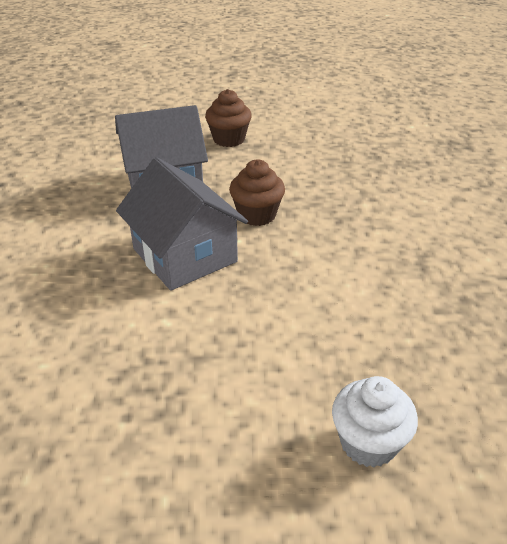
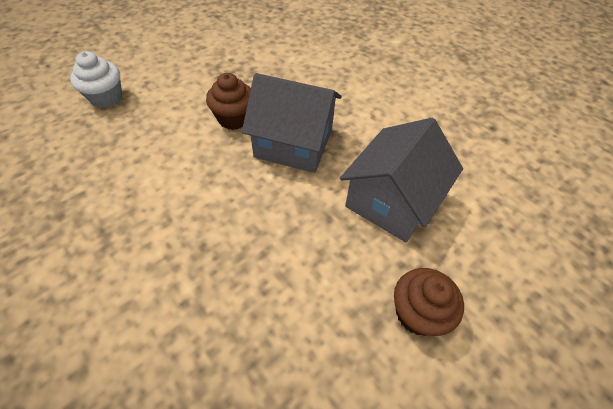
camera: 140 degrees right, 15 degrees up
brown cupcake [229,159,285,226] -> brown cupcake moved to [206,73,251,130]

